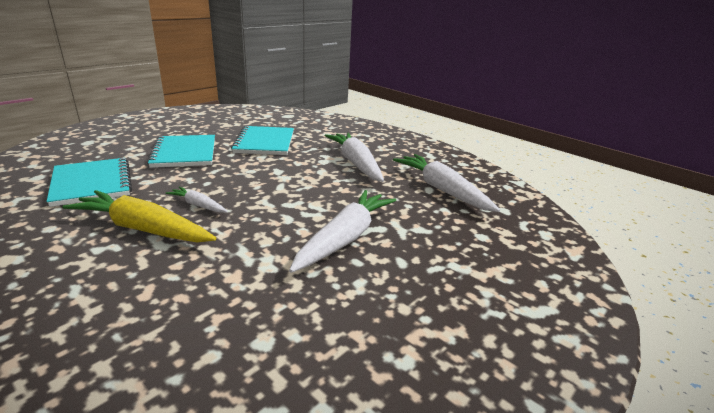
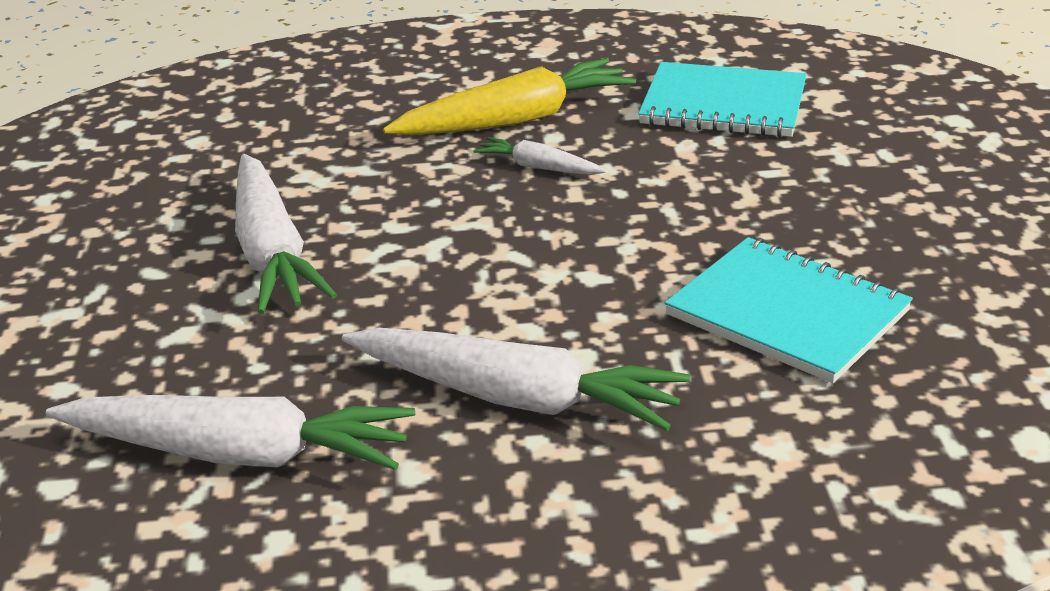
camera: 135 degrees right, 5 degrees up
turquoise notebook [147,135,215,168] -> none
white carrot [165,186,228,213] -> white carrot turned 135 degrees counterclockwise [473,137,606,175]

